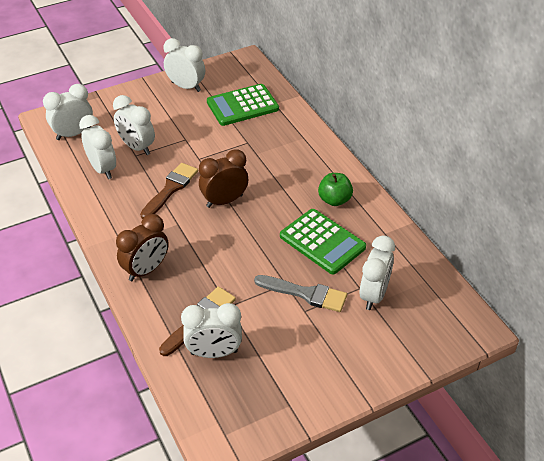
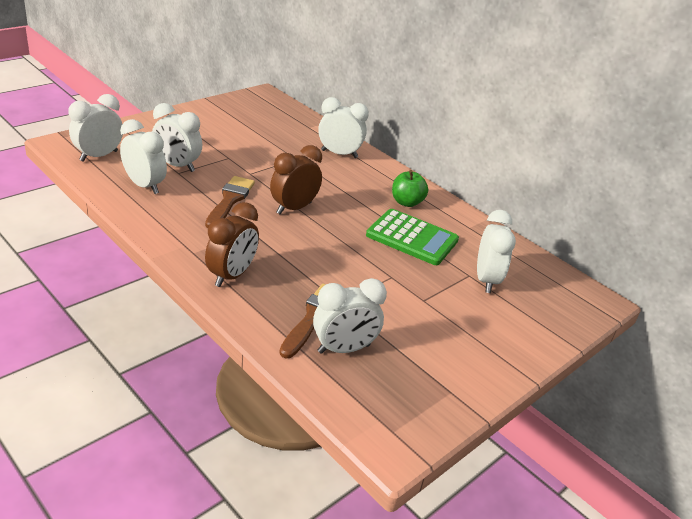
camera: 20 degrees left, 10 degrees down
white clock [163,38,205,92] -> white clock moved to [318,97,369,158]
green calculator [207,84,279,126] -> none
grey brush [254,275,347,312] -> none

